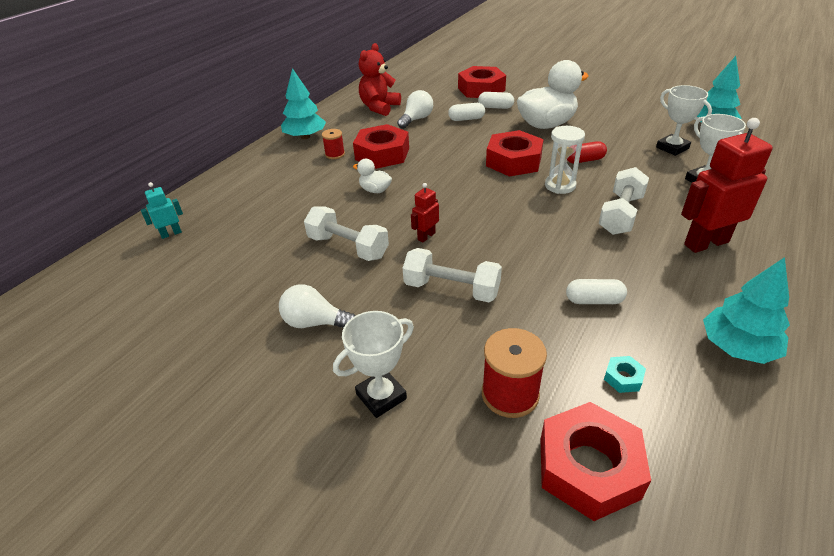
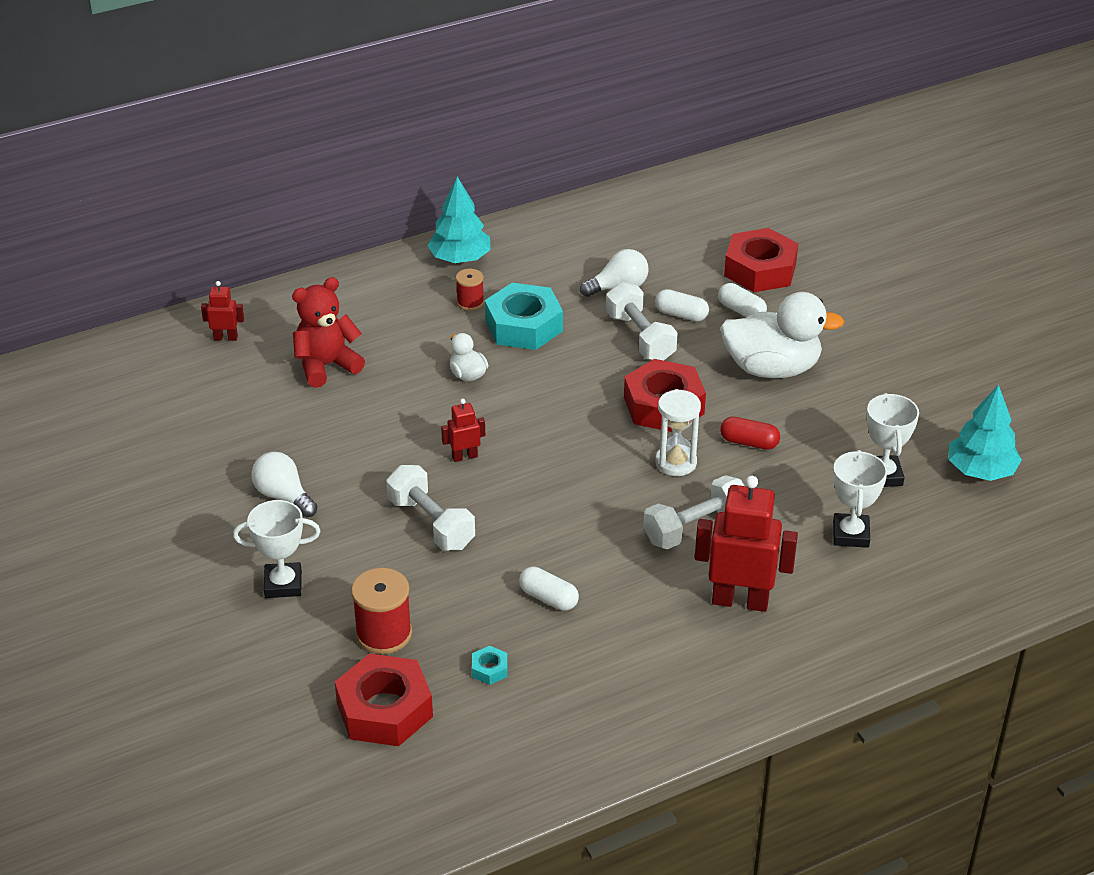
camera: 30 degrees right, 0 degrees up
turquoise robot [141,182,183,239] -> red robot [201,281,244,341]
white dumbbell [304,206,389,261] -> white dumbbell moved to [606,282,678,361]
red nut [353,124,409,169] -> turquoise nut [485,283,563,350]
red teddy bear [359,43,401,116] -> red teddy bear moved to [292,277,365,388]
turquoise tree [703,257,790,364] -> none

